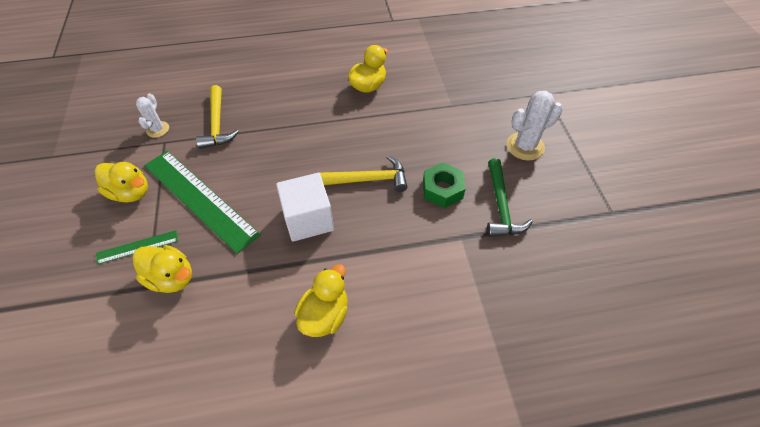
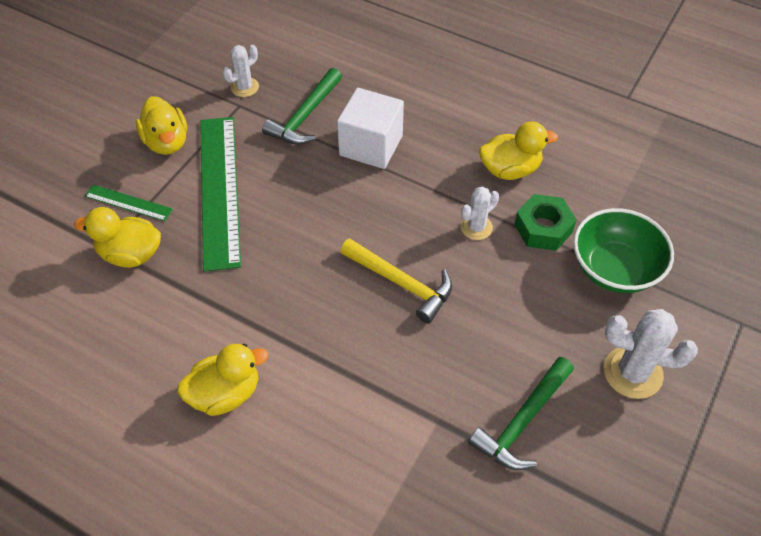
camera: 40 degrees right, 0 degrees up
yellow duck [133,245,192,293] -> yellow duck turned 120 degrees clockwise [74,207,161,268]
yellow hammer [196,85,239,149] -> green hammer [262,68,342,145]
white cube [276,173,334,242] -> white cube moved to [337,88,404,169]
green nut [423,162,466,208] -> green nut moved to [514,194,577,251]
none -> white cactus [460,187,499,240]
none -> green bowl [573,208,674,293]

